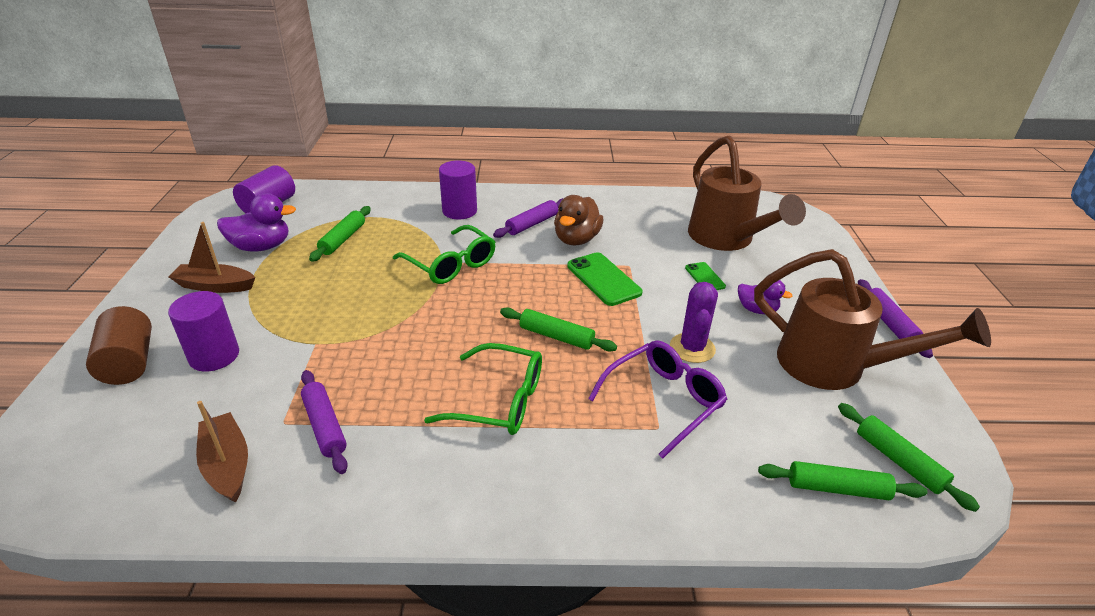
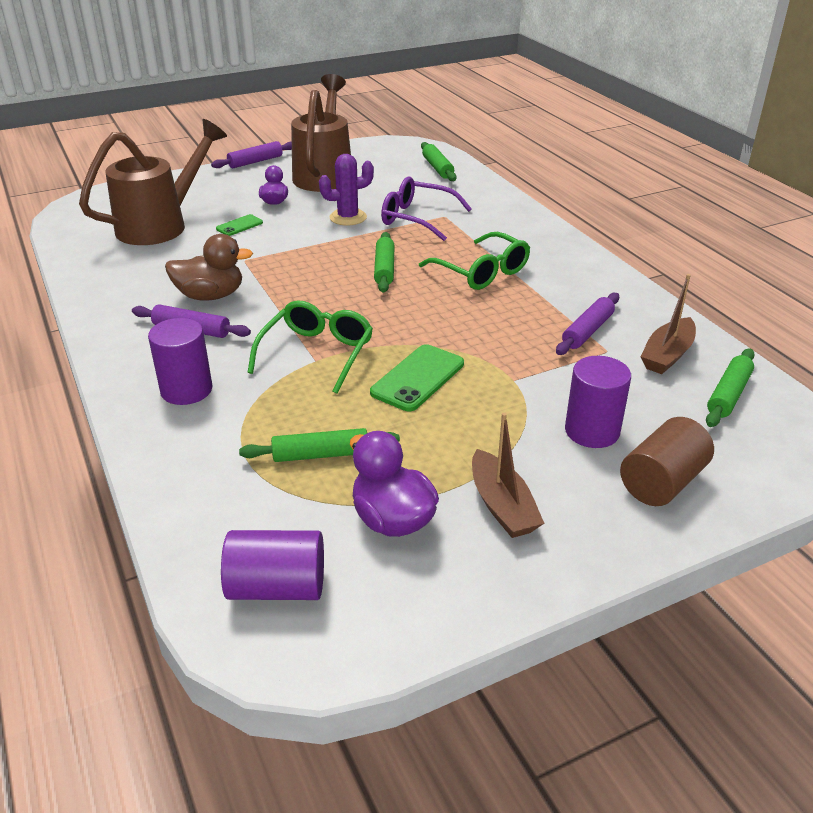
camera: 115 degrees left, 0 degrees up
green glasses [424,343,542,435] -> green glasses turned 150 degrees clockwise [419,232,530,290]
green phone [567,252,643,306] -> green phone moved to [370,344,464,411]
green rolling pin [838,403,980,512] -> green rolling pin moved to [706,348,755,427]

